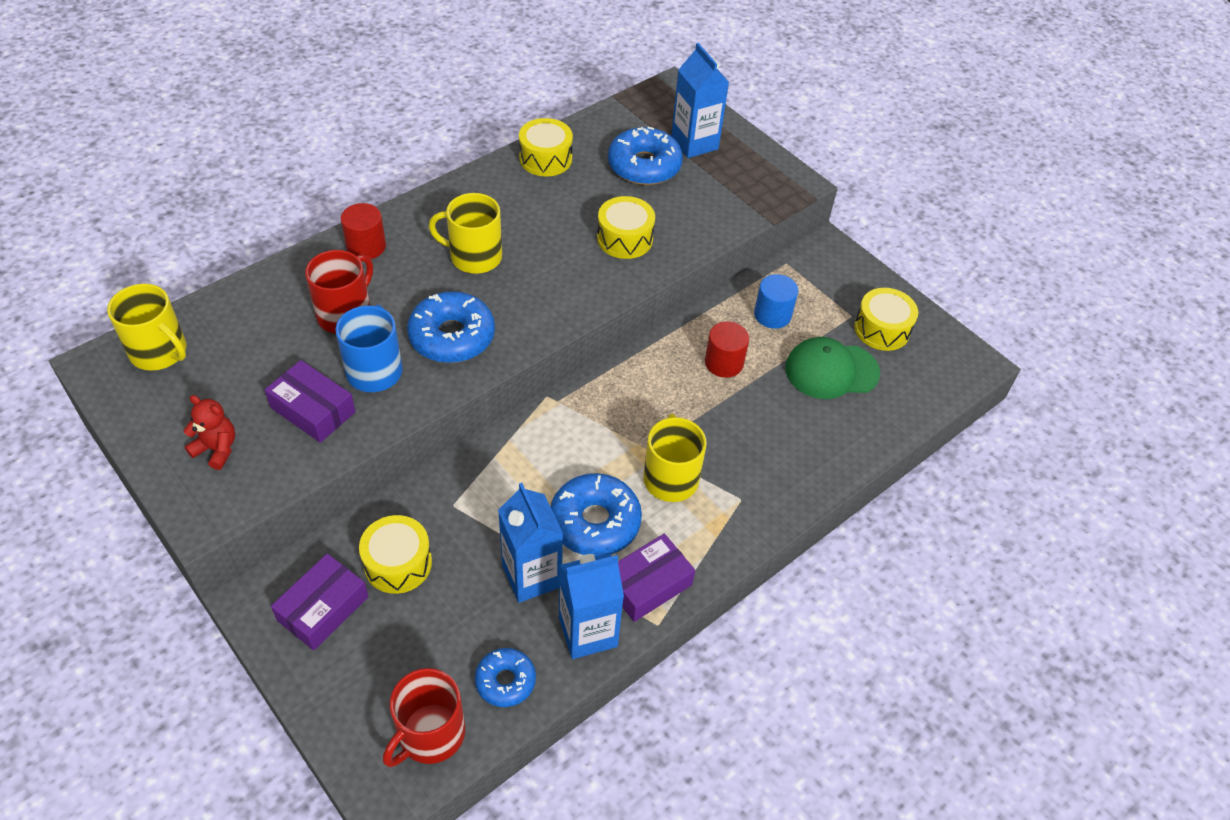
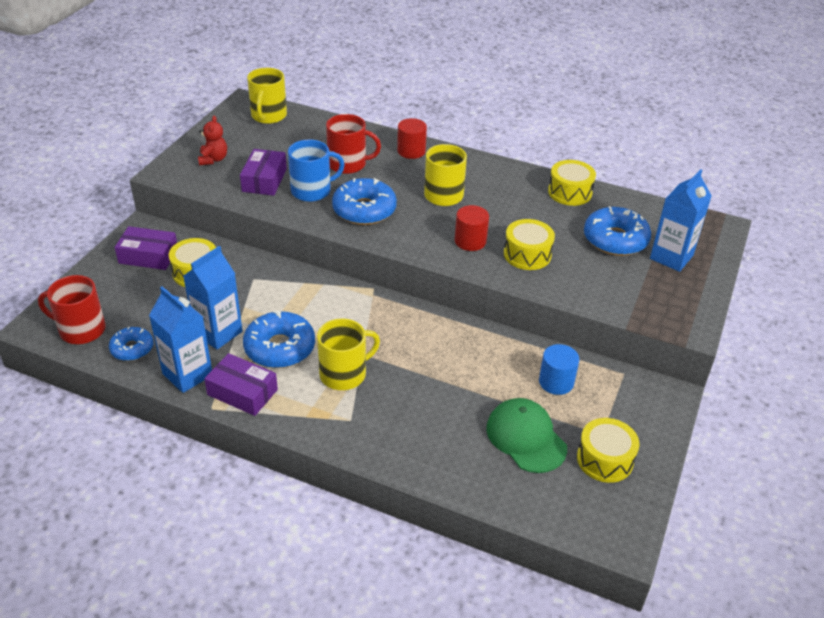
camera: 65 degrees right, 10 degrees down
red cylinder [705,321,749,378] -> red cylinder moved to [455,205,489,251]

